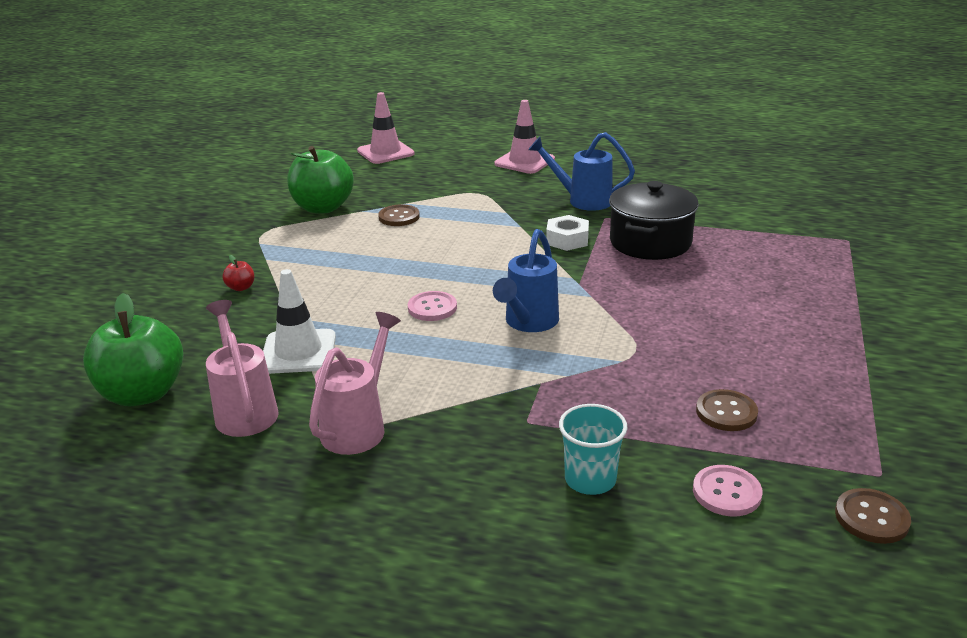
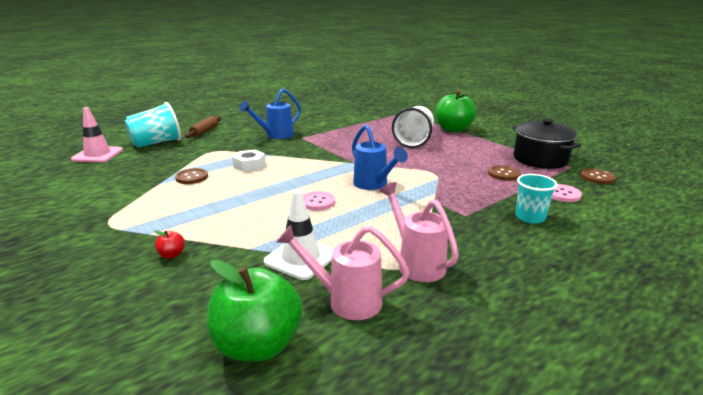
camera: 55 degrees left, 5 degrees down
green apple [287,146,354,214] -> green apple moved to [435,90,476,132]
pink traffic cone [495,100,555,174] -> brown rolling pin [185,116,221,138]
white nut [546,215,589,251] -> white nut moved to [232,150,266,172]
black pot [609,181,699,260] -> black pot moved to [512,118,581,169]
none -> turquoise cup [125,102,181,148]
none -> white cup [392,106,434,148]

